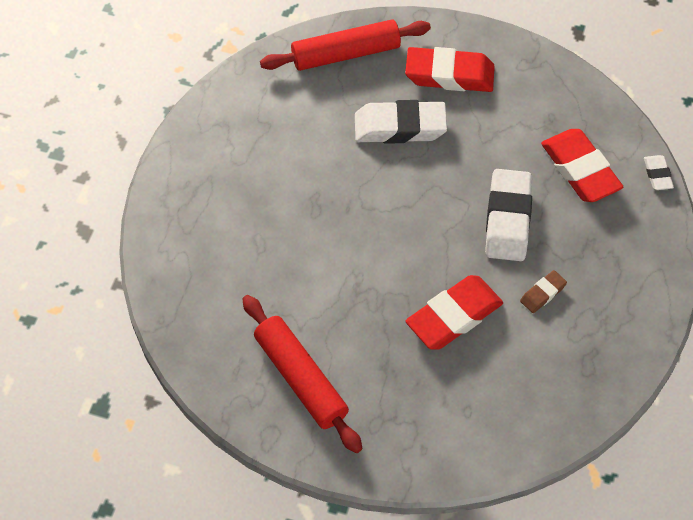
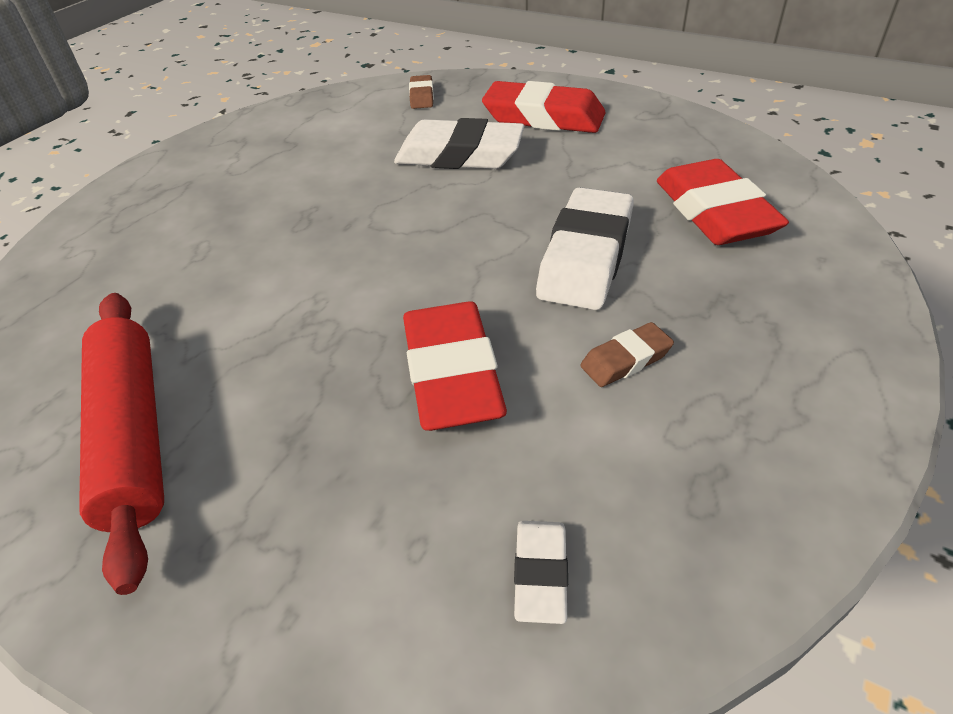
camera: 15 degrees right, 15 degrees down
red rolling pin [260,19,431,71] -> brown eraser [409,75,434,109]
red eraser [406,275,503,350] -> red eraser turned 75 degrees counterclockwise [403,301,507,431]
white eraser [644,155,674,190] -> white eraser moved to [514,521,568,624]

